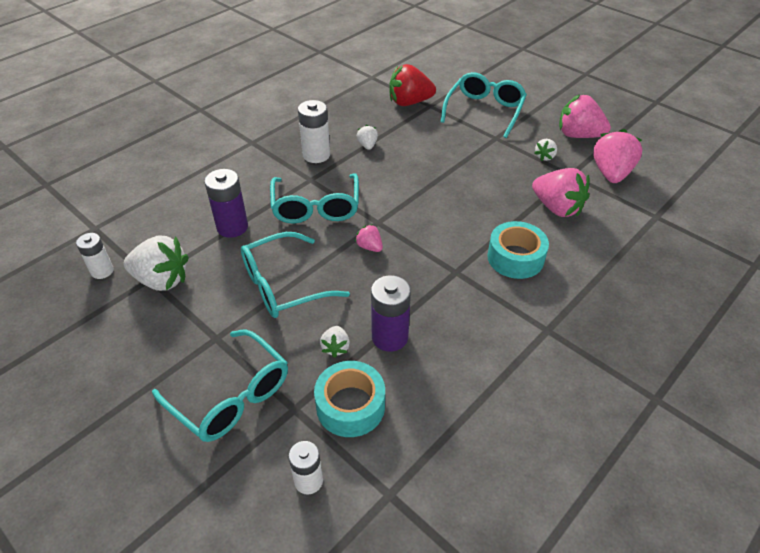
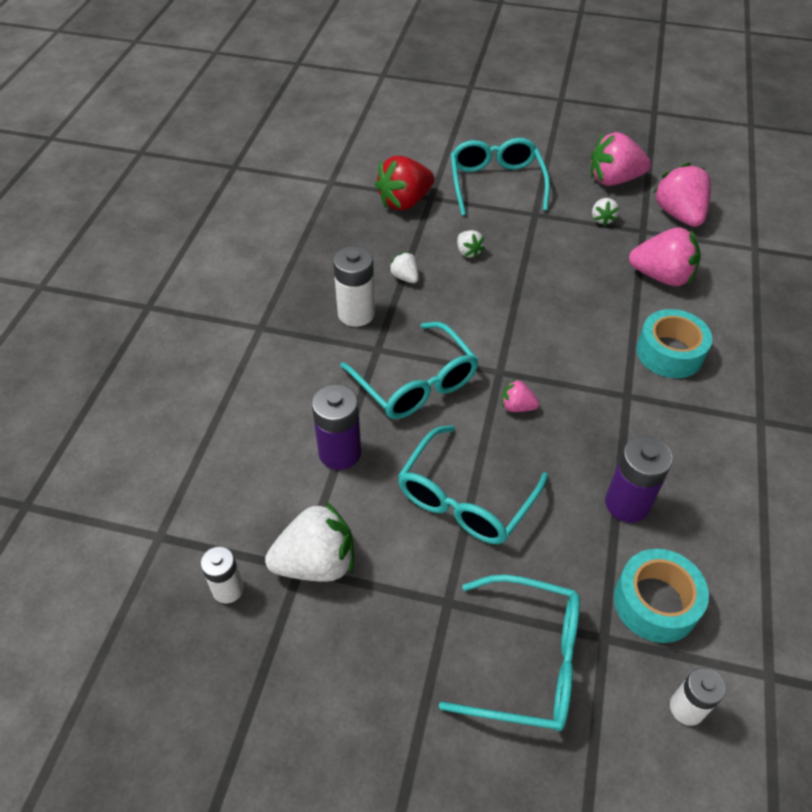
camera: 30 degrees left, 5 degrees up
white strawberry [320,326,350,358] -> white strawberry moved to [457,230,485,258]

